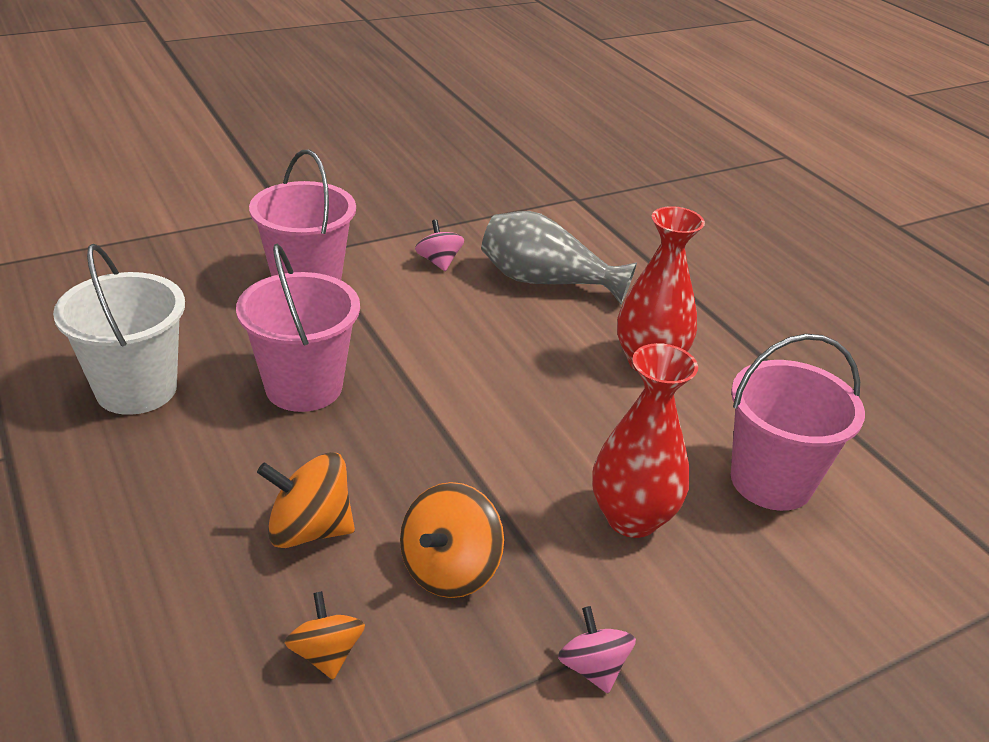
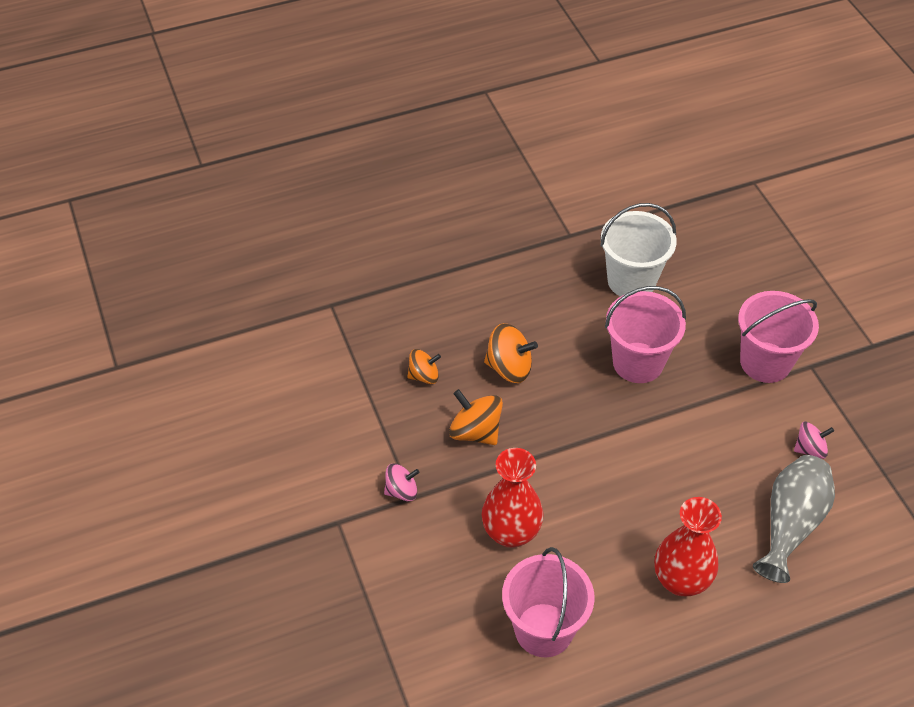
camera: 100 degrees right, 15 degrees up
orange spinning top [257,452,355,548] -> orange spinning top turned 90 degrees clockwise [484,323,538,383]

